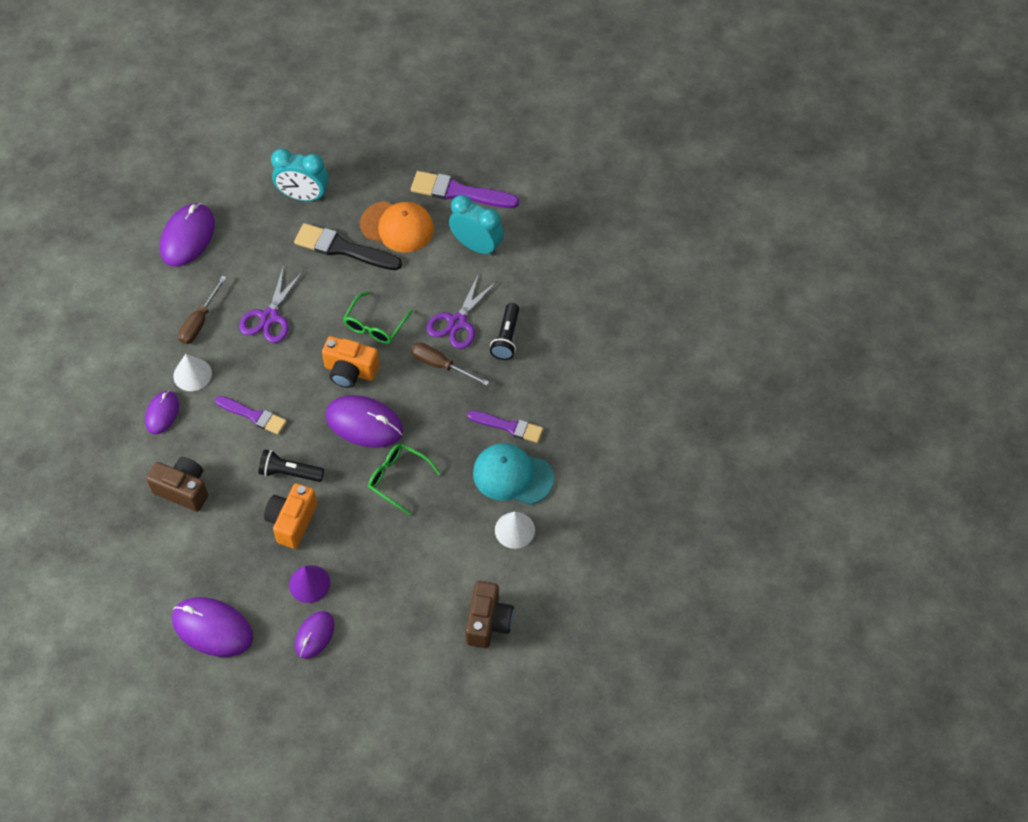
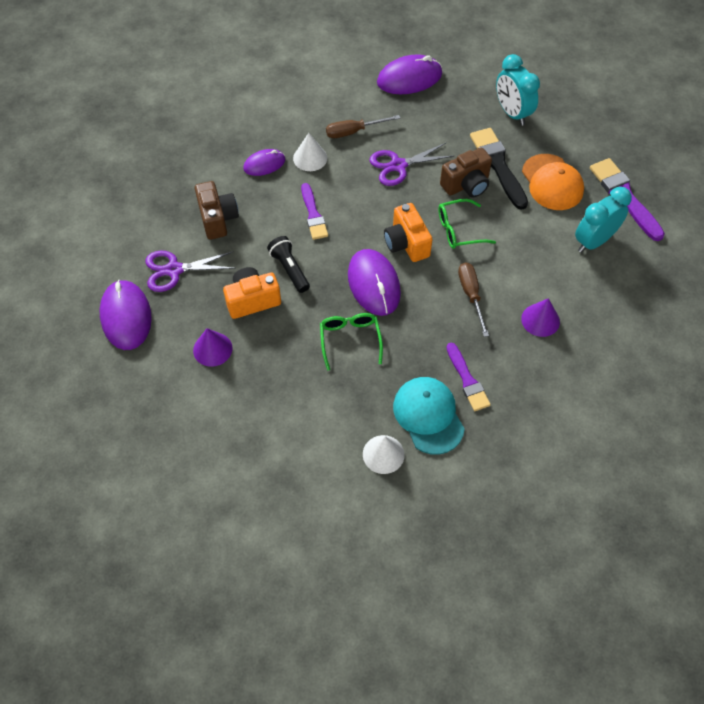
camera: 50 degrees right, 0 degrees up
purple mouse [295,611,335,659] -> none
purple scissors [426,273,497,349] -> purple scissors moved to [145,251,236,292]
turquoise clock [449,195,504,256] -> turquoise clock turned 120 degrees counterclockwise [575,187,632,253]
brown camera [465,581,514,648] -> brown camera moved to [440,148,492,198]
black flashlight [490,303,519,360] -> purple cone [521,298,560,337]

